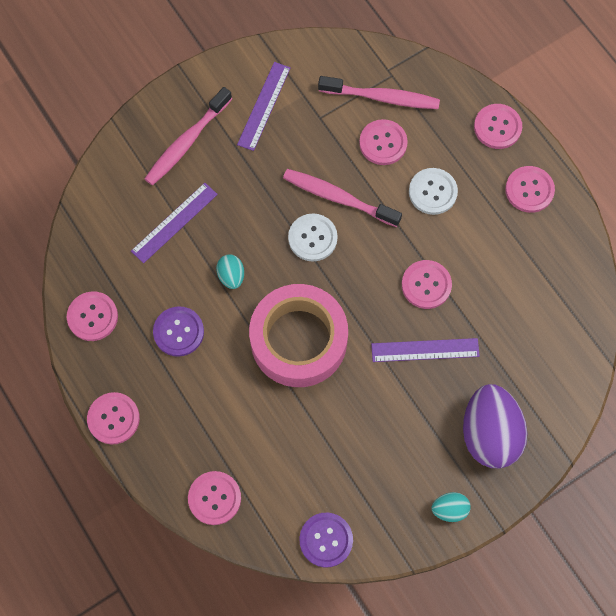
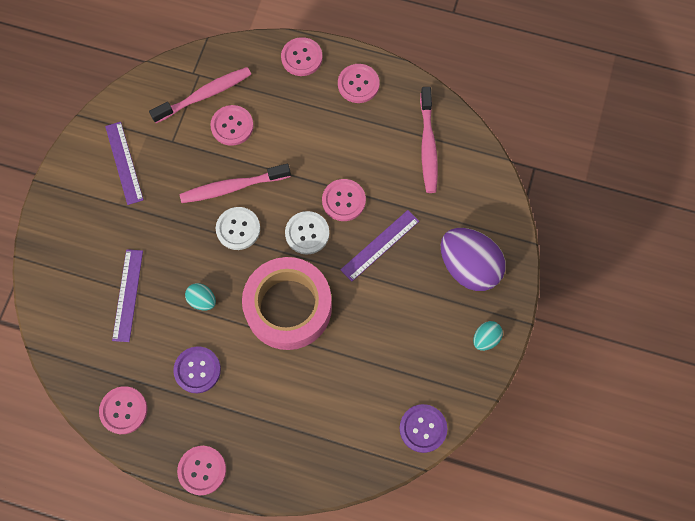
camera: 40 degrees left, 0 degrees up
pink toothbrush [144,87,232,185] -> pink toothbrush moved to [420,87,438,193]
pink button [188,471,241,525] -> none
white button [409,168,458,215] -> white button moved to [285,211,329,255]

